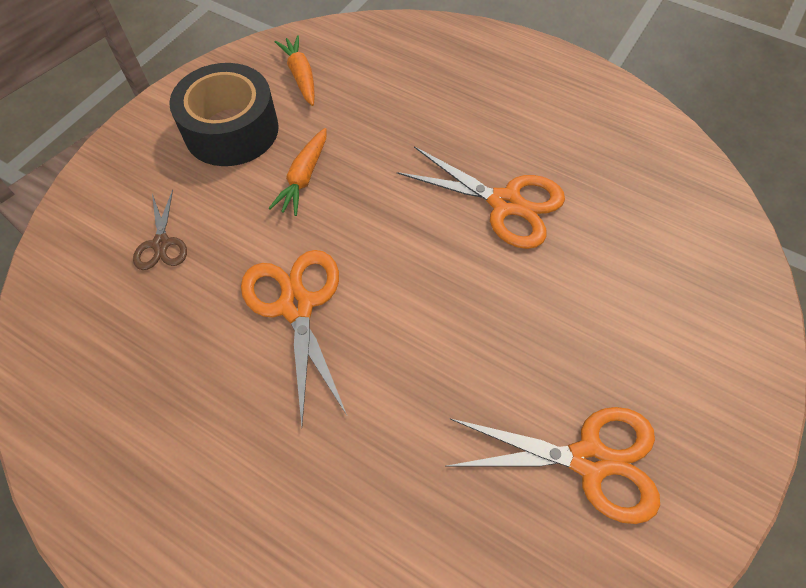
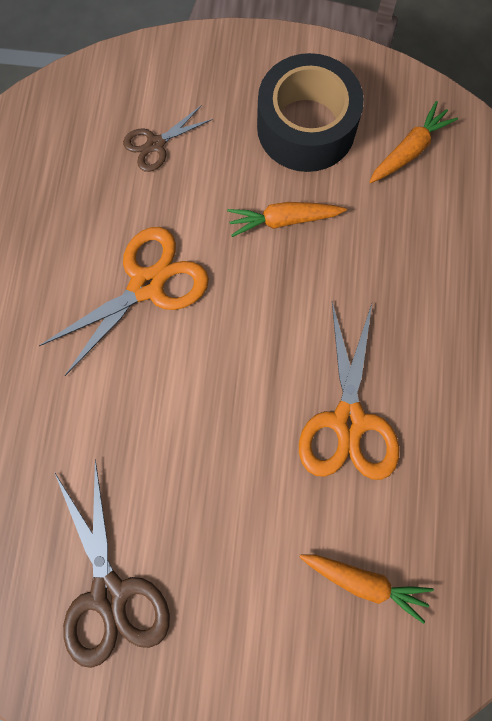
camera: 65 degrees right, 15 degrees up
orange scissors [447,407,660,524] -> brown scissors [55,459,170,668]
none -> orange carrot [300,554,434,624]

